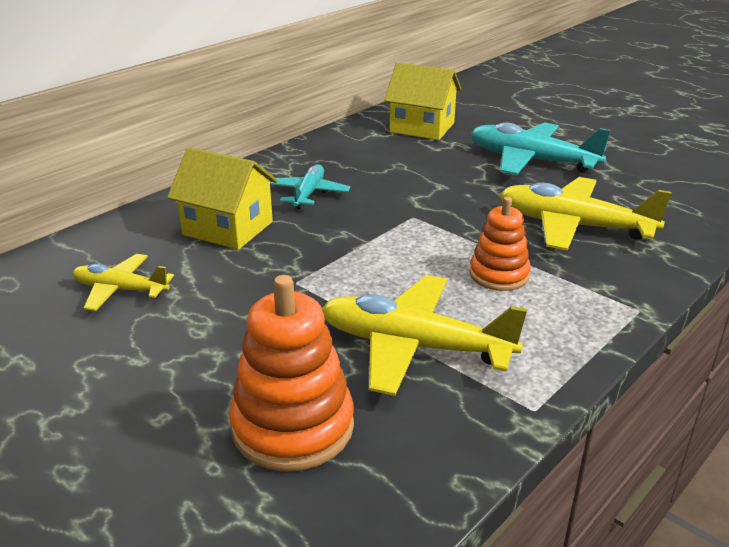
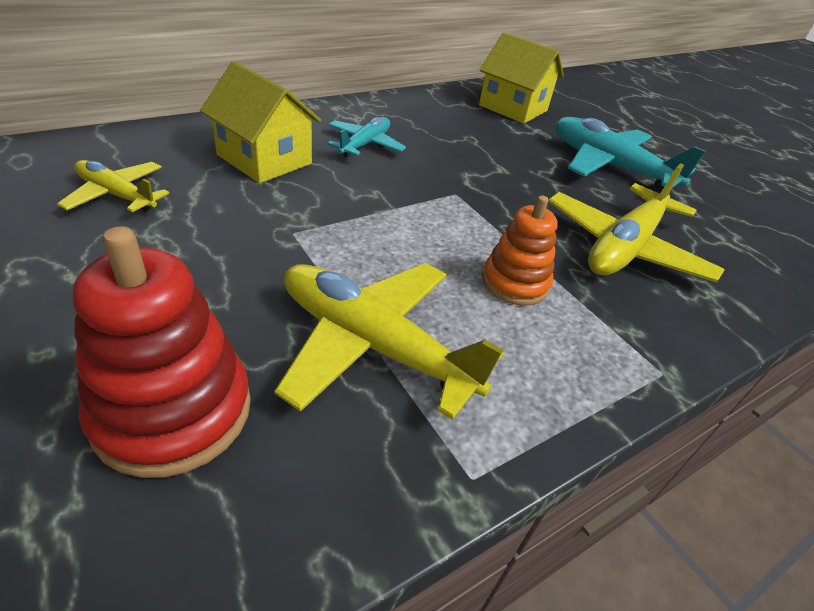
camera: 10 degrees right, 10 degrees up
orange stacking toy [229,275,354,472] -> red stacking toy [73,226,251,478]
yellow plane [499,177,672,251] -> yellow plane turned 90 degrees counterclockwise [548,163,724,282]

